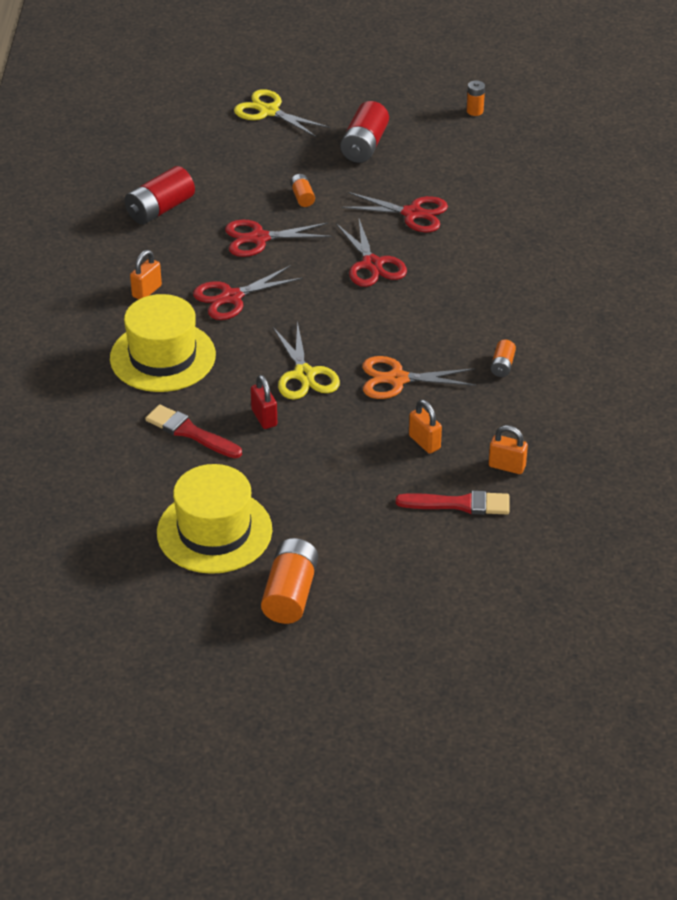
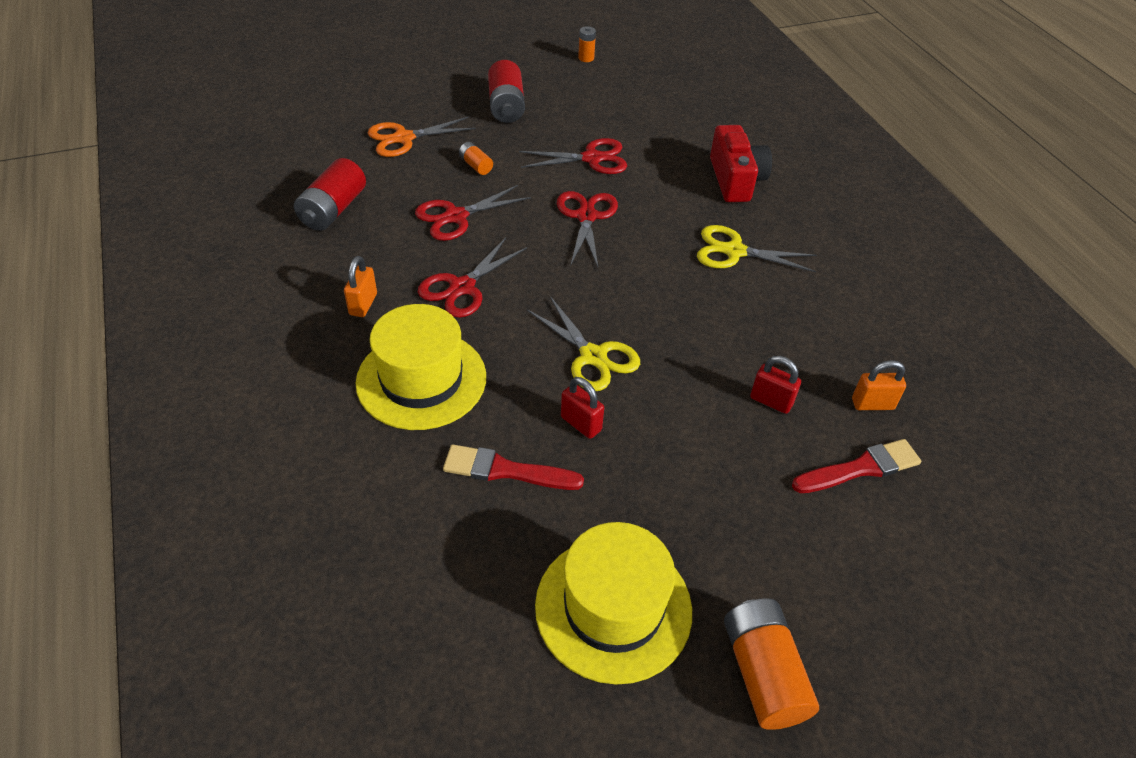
camera: 25 degrees left, 5 degrees up
yellow scissors [234,89,330,138] -> yellow scissors moved to [697,225,817,272]
red scissors [336,219,407,287] -> red scissors turned 135 degrees counterclockwise [557,191,618,267]
orange scissors [362,356,476,399] -> orange scissors moved to [368,117,476,157]
orange padlock [409,400,442,454] -> red padlock [750,356,801,414]
orange battery [491,340,516,377] -> none
none -> red camera [710,125,772,202]

